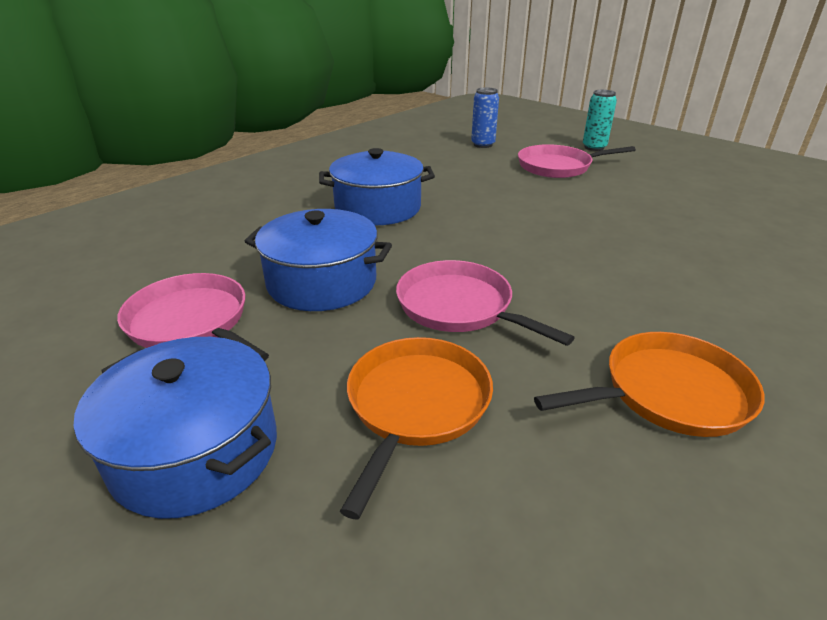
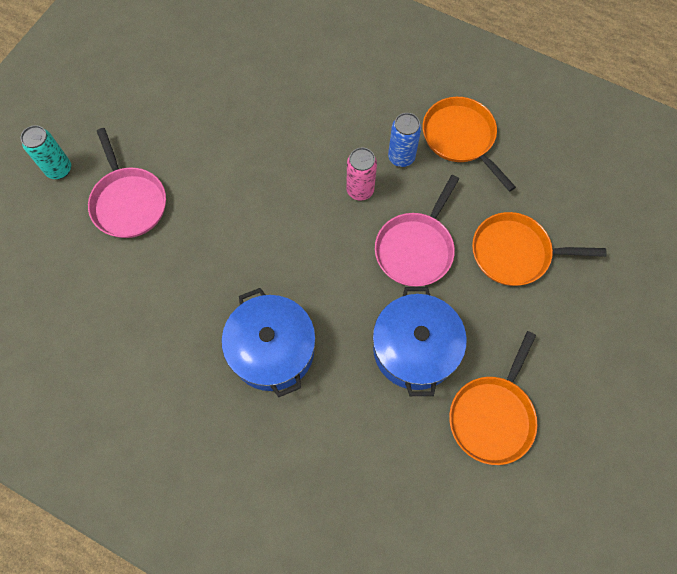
camera: 105 degrees left, 35 degrees up
blue pot [74,337,277,519] -> none
pink pan [117,273,269,361] -> orange pan [449,331,537,465]
blue can [471,87,499,148] -> blue can moved to [388,113,421,167]
none -> pink can [346,147,377,201]

